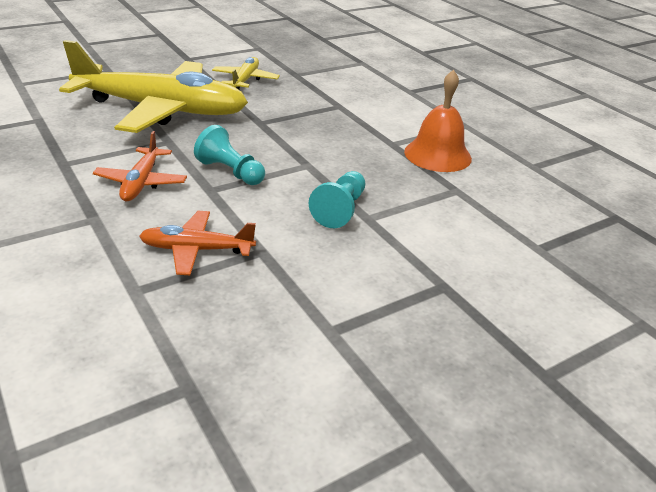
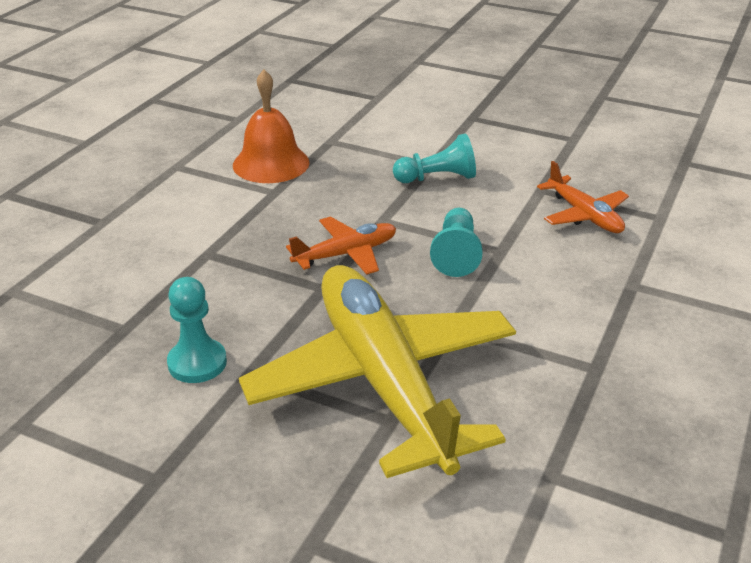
camera: 120 degrees left, 0 degrees up
orange plane [93,131,187,201] -> orange plane moved to [286,216,396,275]
yellow plane [212,57,280,90] -> turquoise pawn [167,277,227,383]

